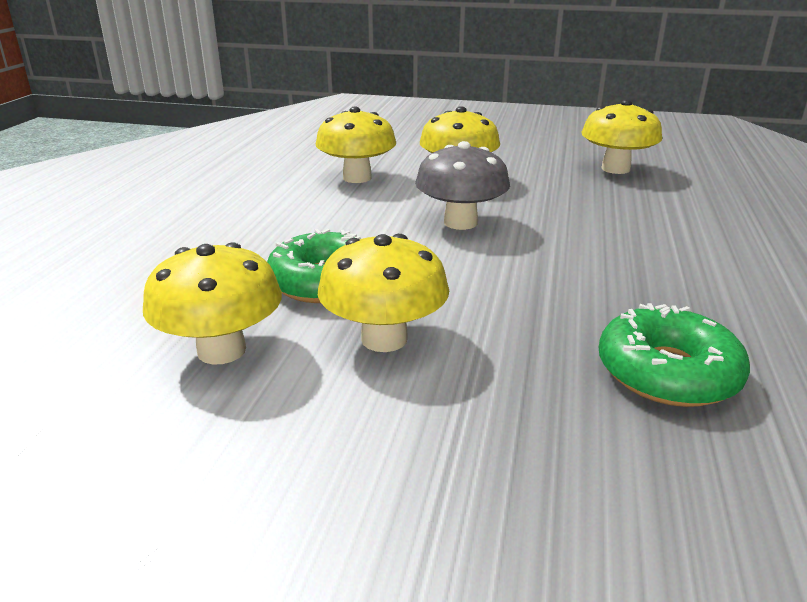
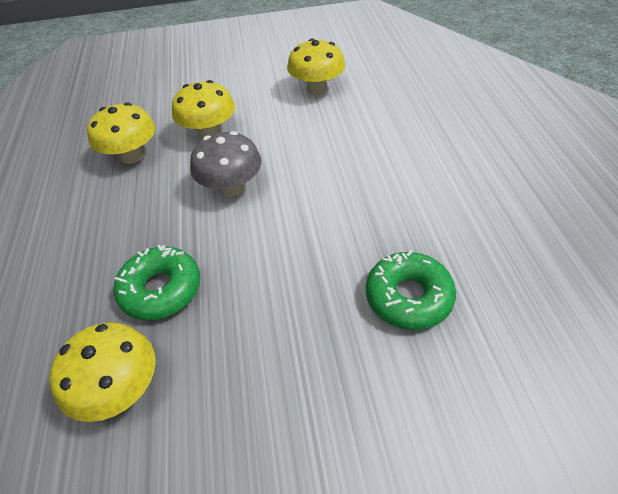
camera: 20 degrees left, 20 degrees up
yellow mushroom [318,234,449,352] -> none

